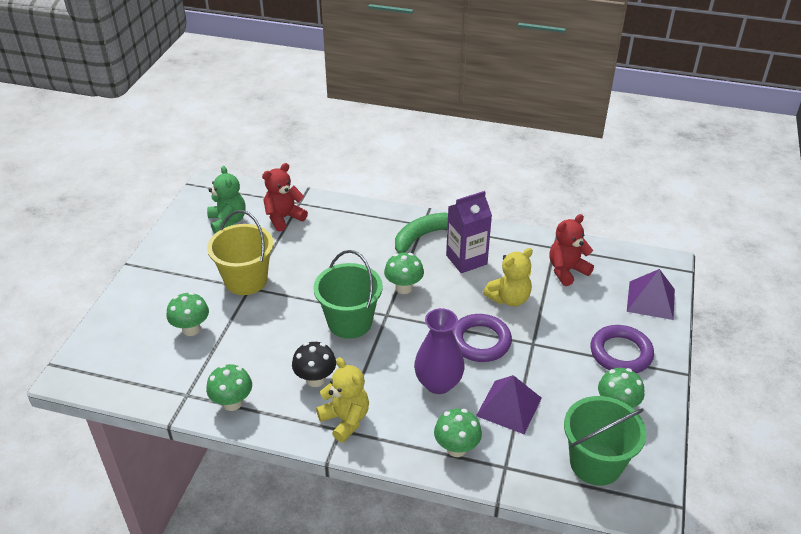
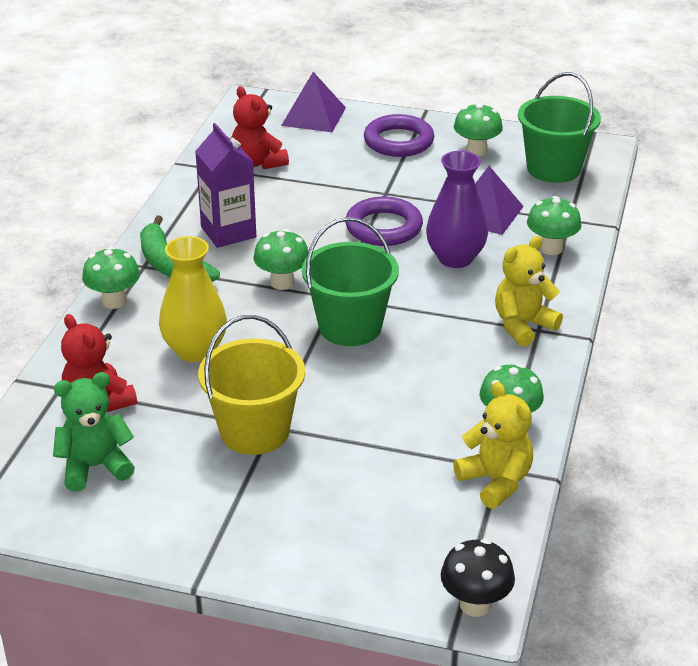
camera: 90 degrees left, 5 degrees down
green mushroom [167,292,209,336] -> green mushroom moved to [82,247,140,309]
black mushroom [292,342,336,387] -> black mushroom moved to [441,539,515,617]
yellow teddy bear [483,248,533,306] -> yellow teddy bear moved to [453,382,533,509]
none -> yellow vase [159,236,227,362]

